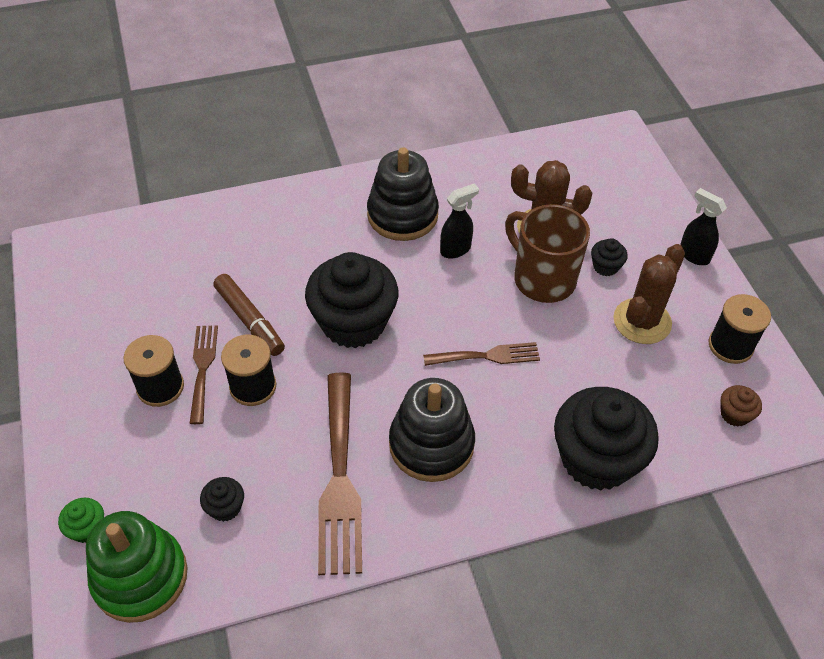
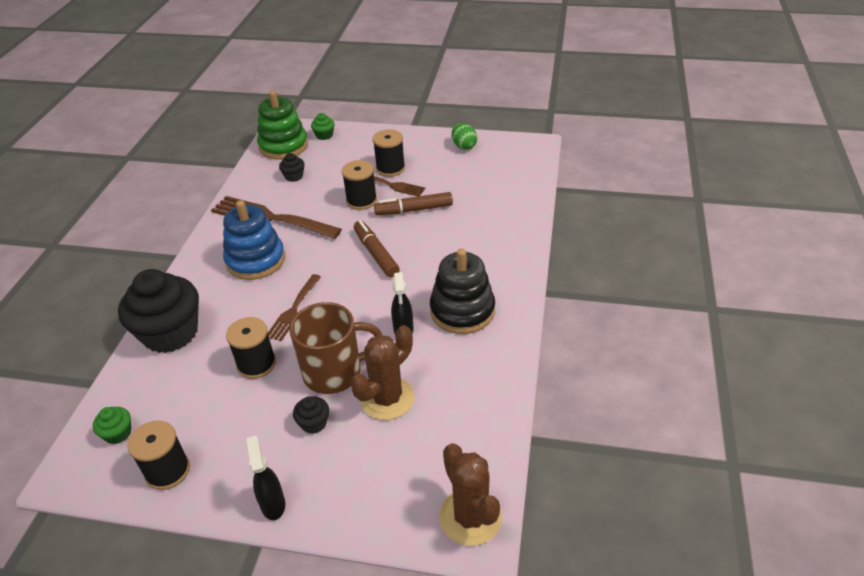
camera: 120 degrees right, 10 degrees down
black cupcake [305,252,398,348] -> brown marker [354,220,400,278]
black stacking toy [389,378,475,482] -> blue stacking toy [223,200,285,280]
brown cactus [613,244,685,344] -> brown cactus moved to [439,443,502,546]
black spray bottle [680,188,727,265] -> black spray bottle turned 90 degrees counterclockwise [246,436,285,520]
brown cupcake [720,385,762,427] -> green cupcake [93,407,131,444]
none -> black spool [226,317,276,379]
none -> green egg [452,123,477,150]

